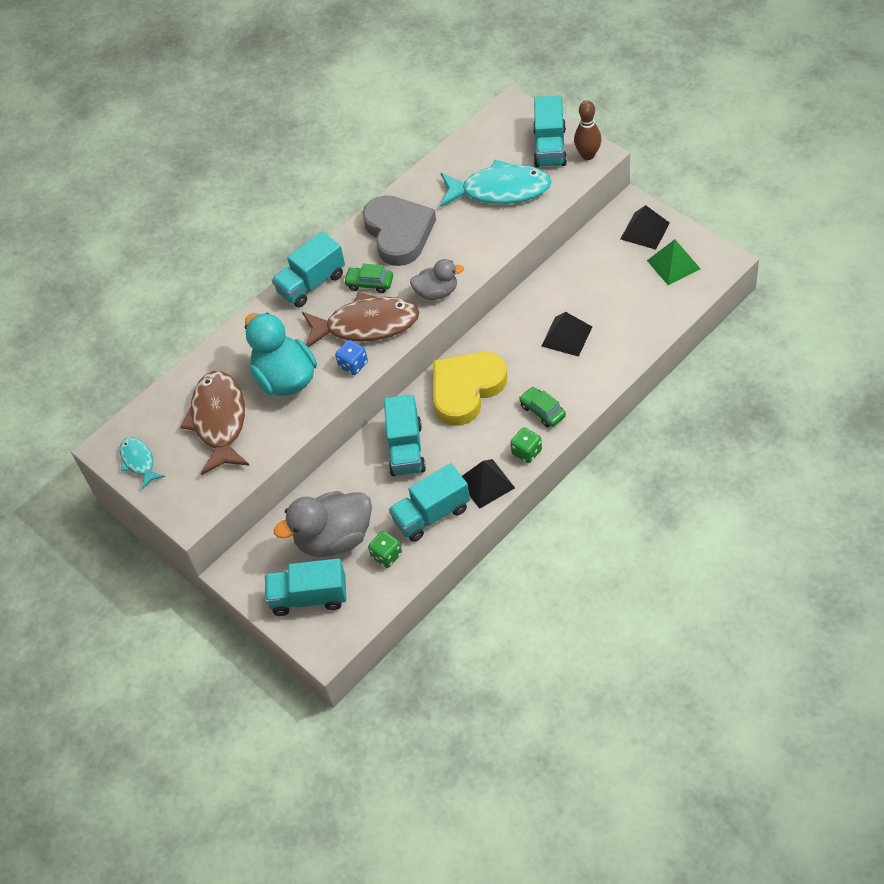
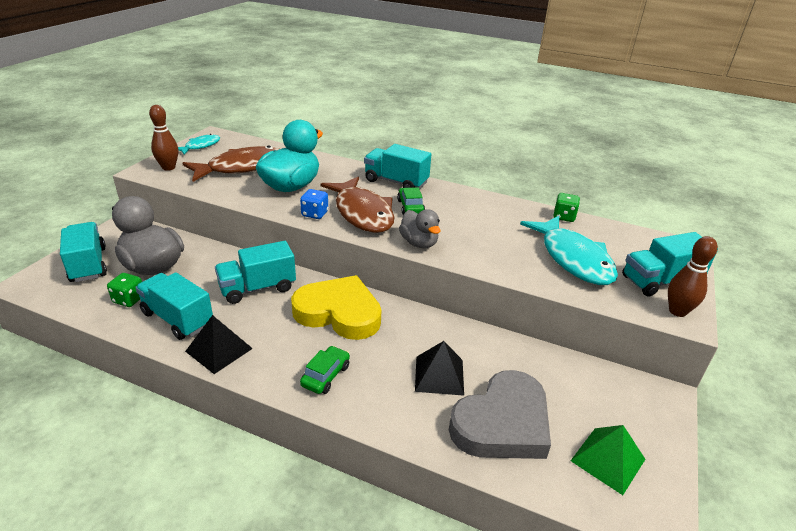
camera: 60 degrees right, 20 degrees down
grey heart [362,195,436,266] -> grey heart moved to [449,370,551,459]
green dice [510,427,542,463] -> green dice moved to [553,193,580,222]
black pyramid [621,205,670,250] -> none
none -> brown bowling pin [149,105,178,171]

